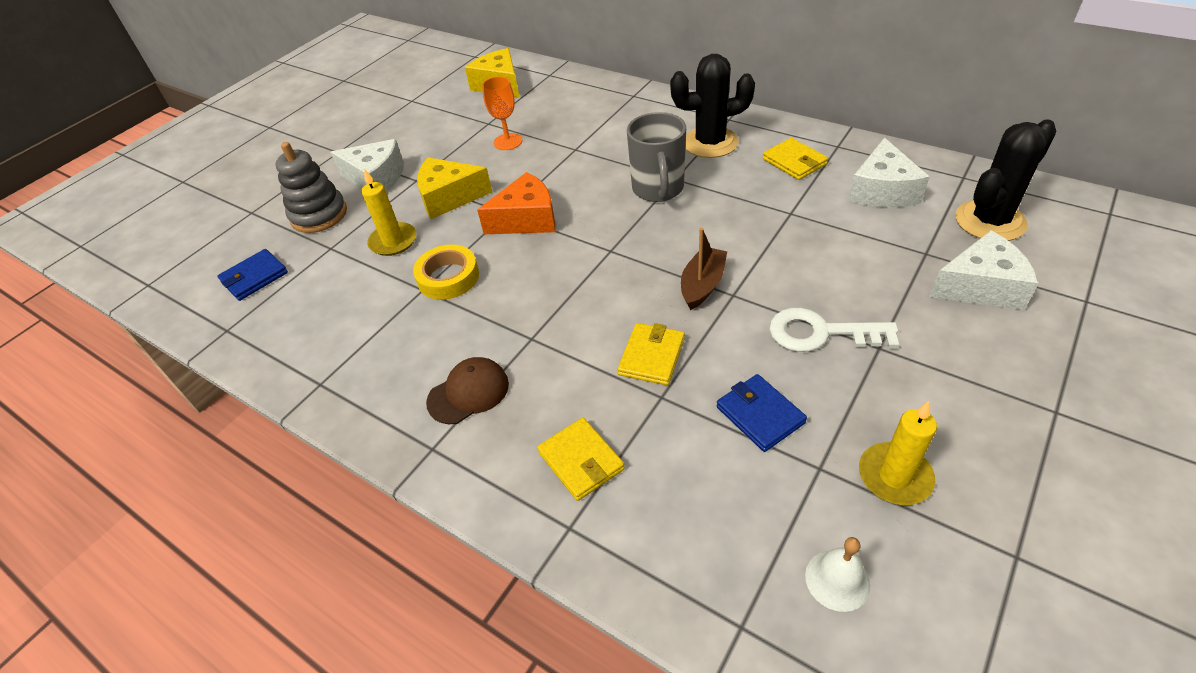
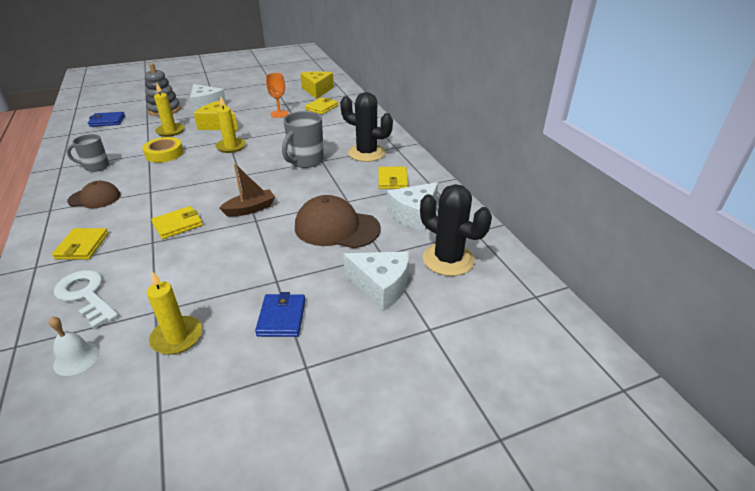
camera: 30 degrees right, 10 degrees down
orange cheese [477,172,555,234] -> yellow candle [215,97,246,153]
blue wallet [717,374,807,452] -> blue wallet moved to [255,292,305,337]
white key [769,308,899,352] -> white key moved to [54,270,118,329]
black cactus [955,119,1057,241] -> black cactus turned 45 degrees clockwise [420,184,492,276]
none -> grey mug [67,134,109,172]
none -> brown cap [295,195,381,248]
none -> yellow wallet [305,97,338,114]

